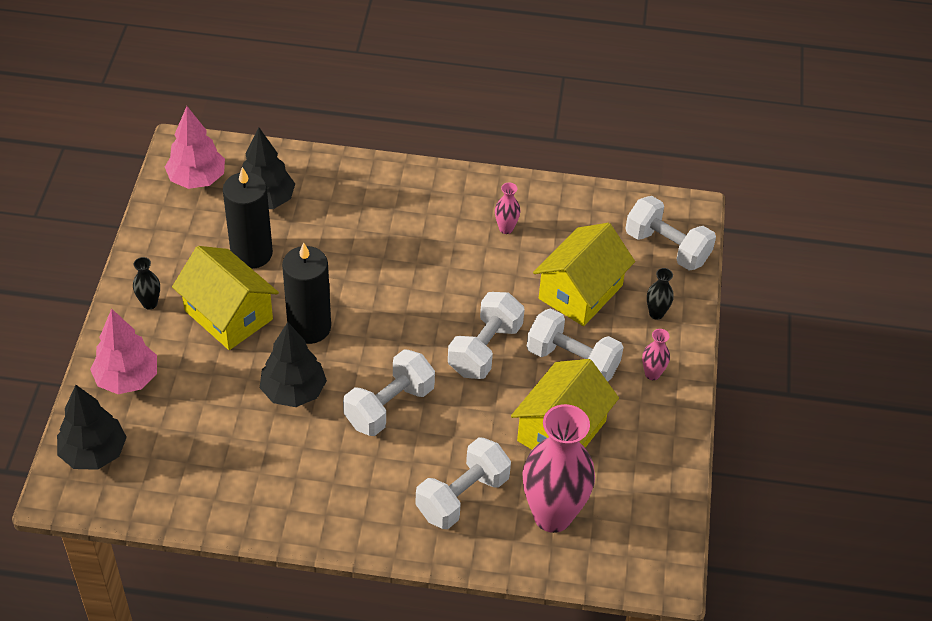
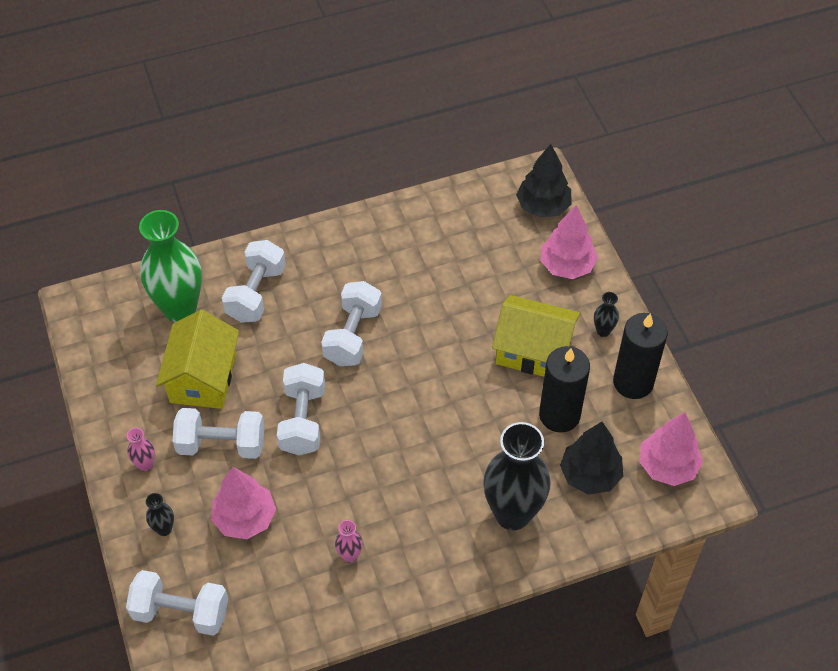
camera: 155 degrees right, 5 degrees up
black tree [260,322,327,407] -> none
black candle [282,243,331,344] -> black candle moved to [613,313,668,399]
pink vase [522,404,595,533] -> green vase [139,210,202,322]
yellow house [533,223,635,326] -> pink tree [211,467,276,539]
none -> black vase [483,422,551,530]

